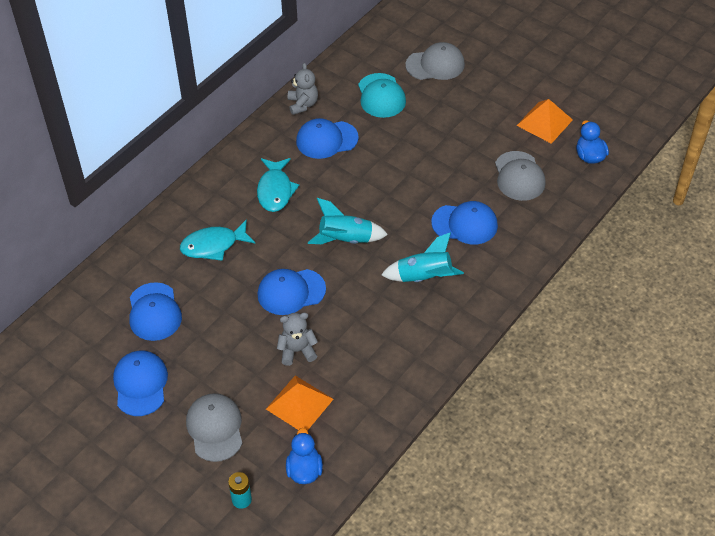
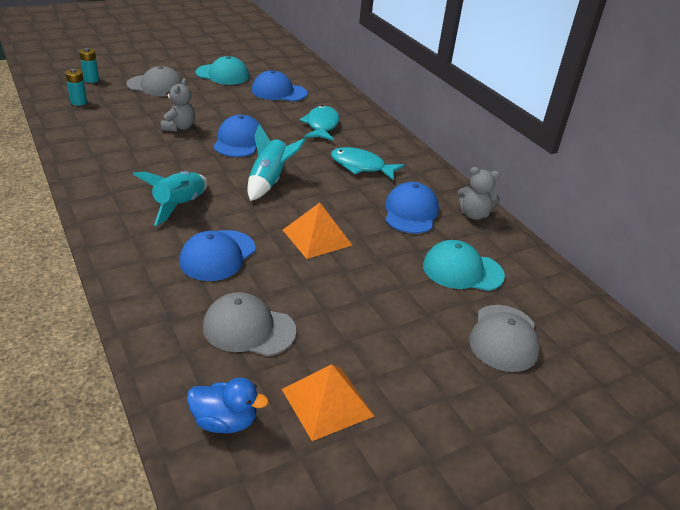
camera: 110 degrees right, 15 degrees down
blue cap [113,351,168,416] -> turquoise cap [196,56,249,85]
orange pyramid [266,376,334,431] -> orange pyramid moved to [283,203,353,259]
blue duck [286,428,323,484] -> turquoise battery [65,69,87,106]

